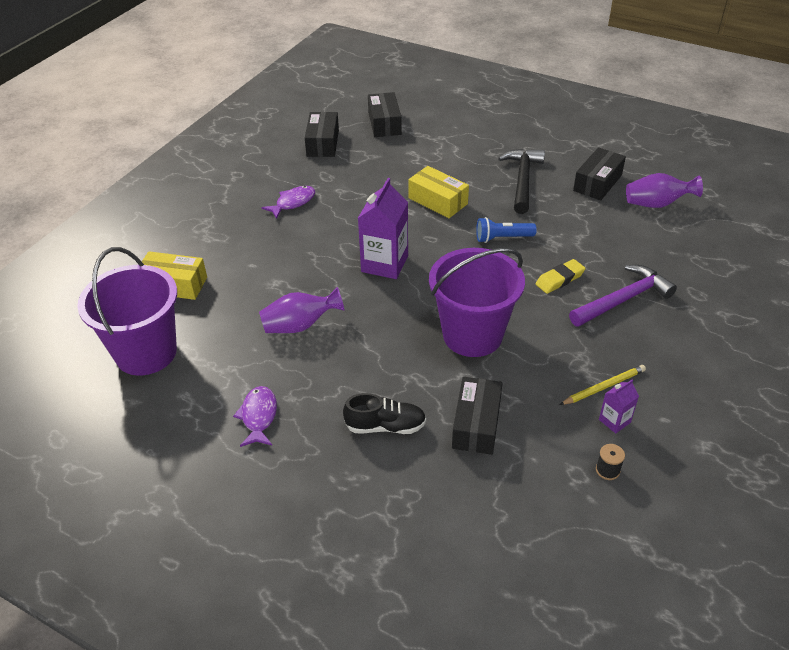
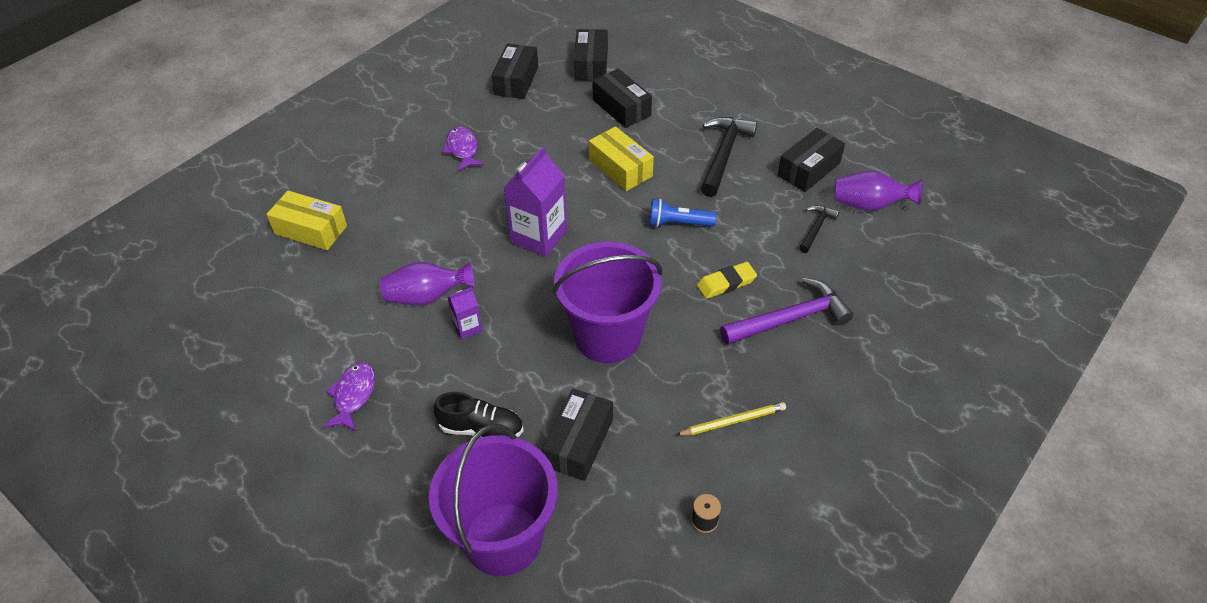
camera: 10 degrees right, 5 degrees up
purple bucket [77,247,177,375] -> purple bucket moved to [429,424,558,576]
purple fish [261,186,315,219] -> purple fish turned 75 degrees counterclockwise [442,126,484,171]
purple carton [599,379,639,434] -> purple carton moved to [448,287,482,339]
none -> black box [592,69,652,128]
none -> black hammer [799,205,839,253]

